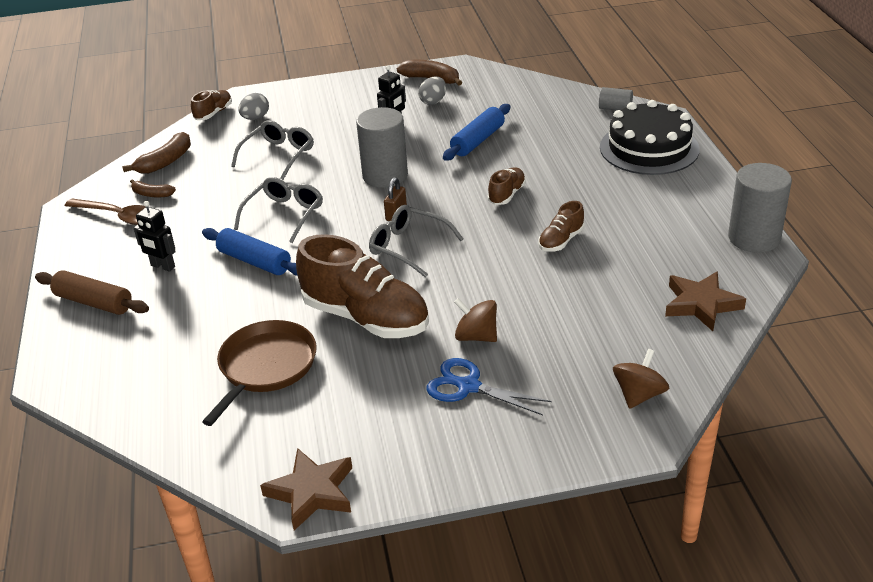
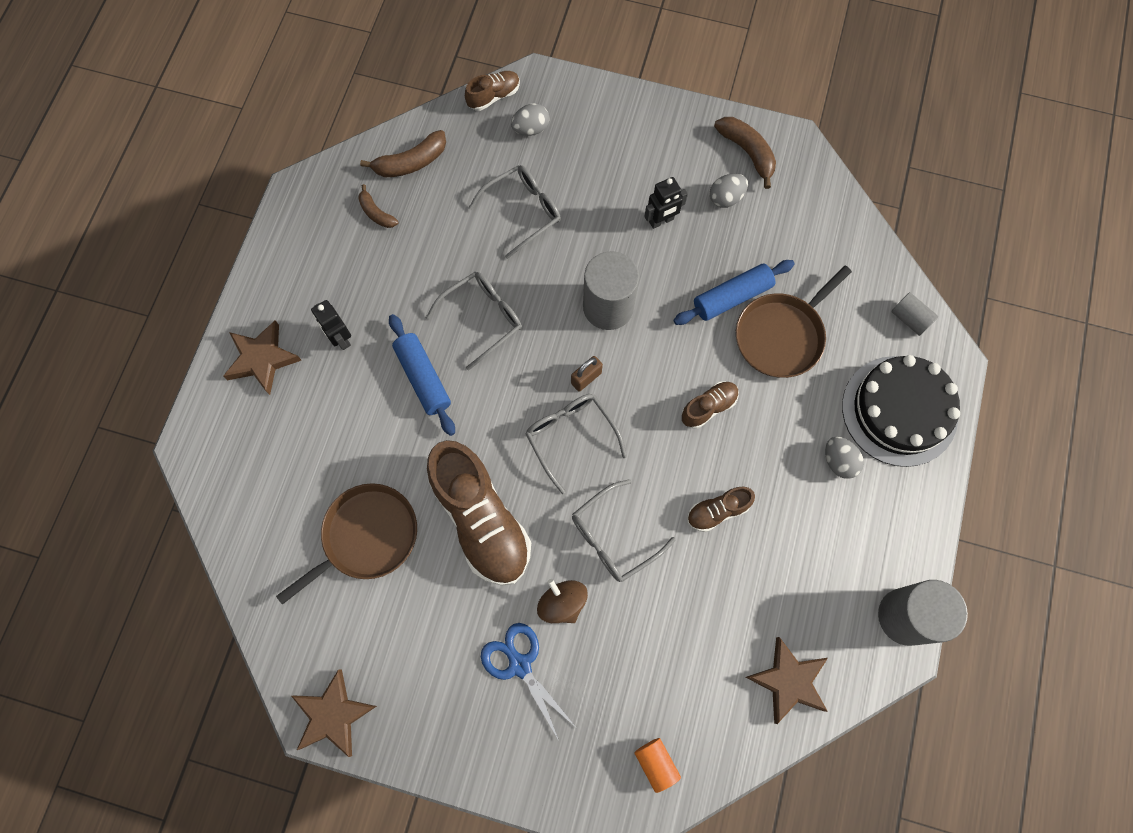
camera: 25 degrees right, 35 degrees up
brown rolling pin [35,270,149,315] -> brown star [223,320,301,395]
brown spoon [65,199,145,225] -> none
brown spinning top [613,349,669,409] -> orange cylinder [634,738,681,793]
none -> grey glasses [572,479,675,582]
none -> brown pan [736,266,852,378]
none -> grey egg [825,437,864,479]

